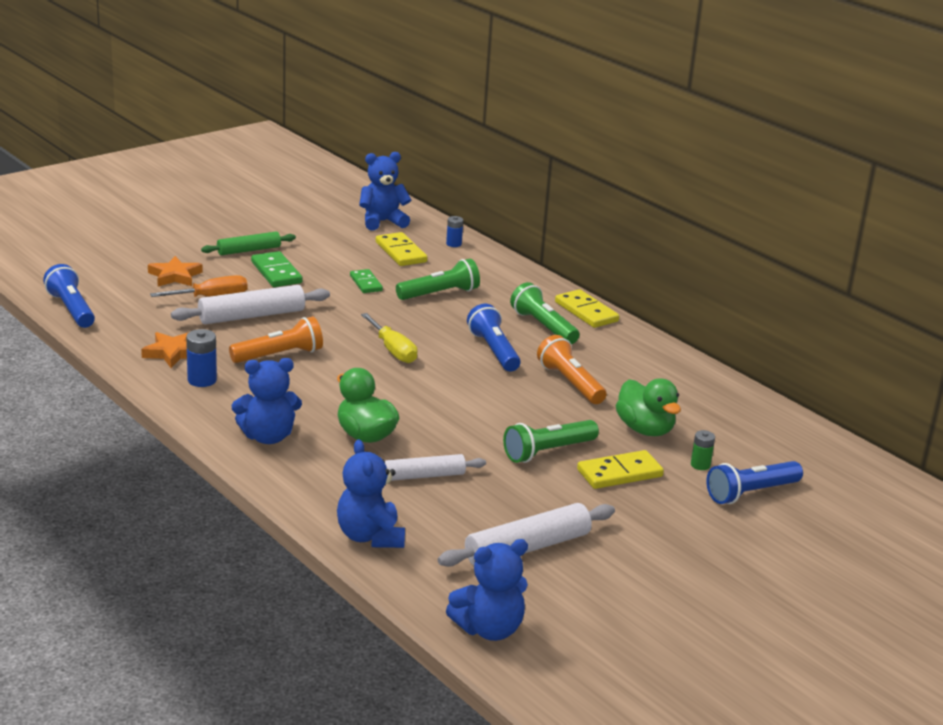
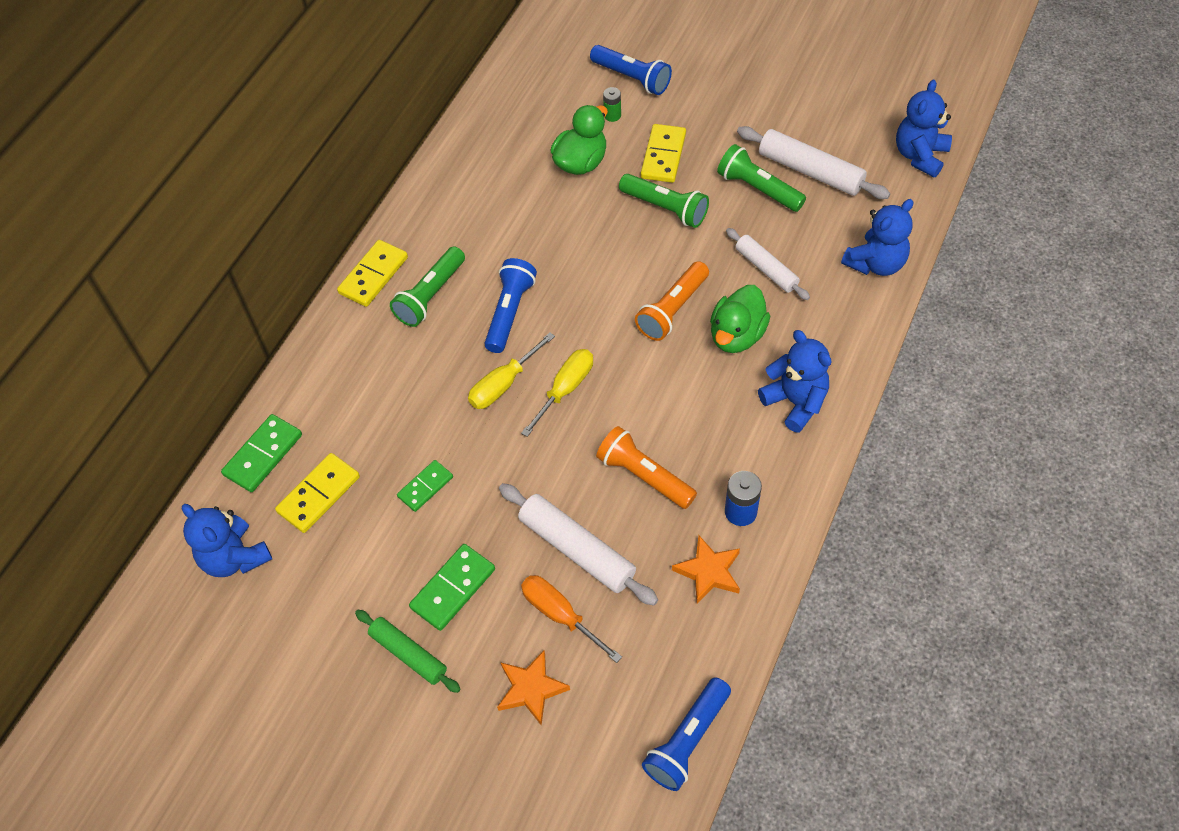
camera: 110 degrees left, 30 degrees up
green flashlight [396,259,480,300] -> green flashlight moved to [717,144,806,212]
blue battery [446,216,463,247] -> green domino [221,414,302,492]
blue teddy bear [446,539,528,641] -> blue teddy bear turned 105 degrees counterclockwise [896,79,952,177]
blue flashlight [467,304,521,372] -> blue flashlight turned 150 degrees clockwise [484,258,537,353]
orange flashlight [537,335,607,404] -> orange flashlight moved to [635,261,709,341]
yellow domino [577,450,664,489] -> yellow domino turned 60 degrees clockwise [641,124,686,183]
none -> yellow screwdriver [468,332,555,409]

